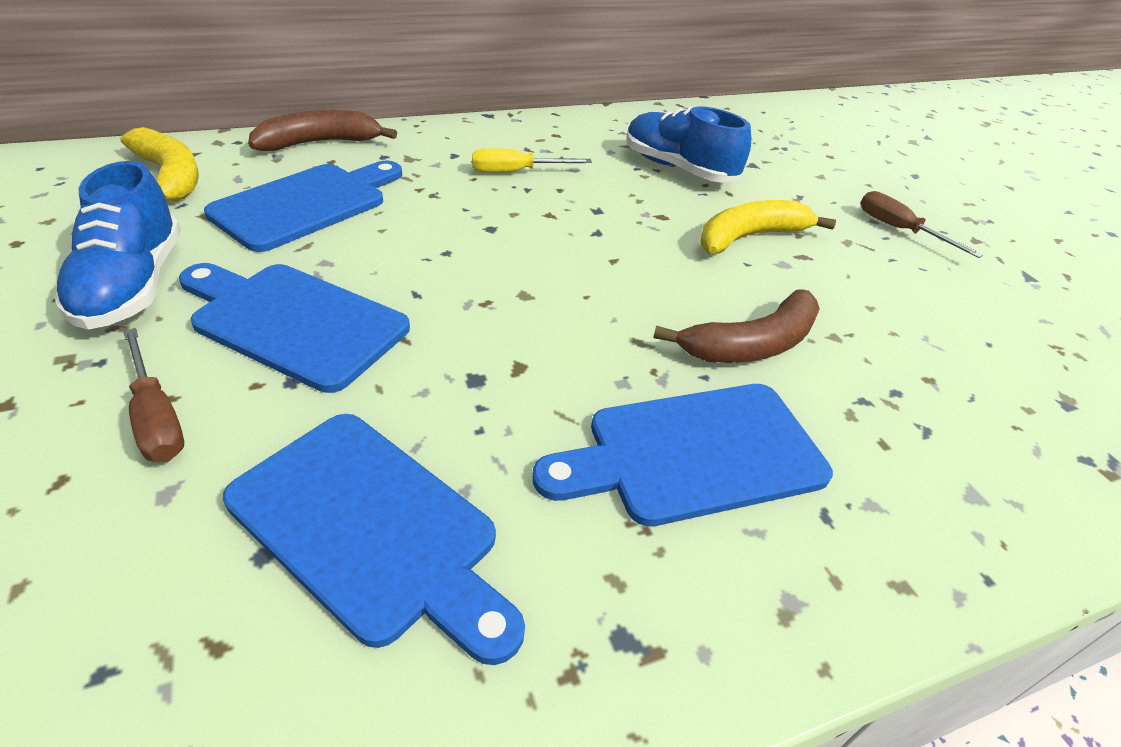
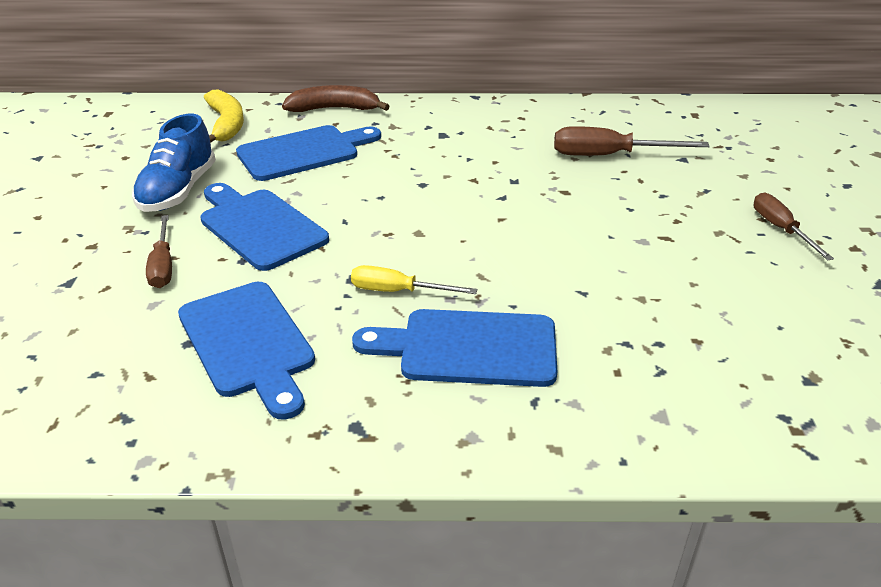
camera: 25 degrees right, 5 degrees down
yellow screwdriver [472,148,592,173] -> yellow screwdriver moved to [351,265,477,294]
blue shoe [627,106,751,183] -> brown screwdriver [554,126,710,156]
brown banana [653,289,820,363] -> none
yellow banana [701,200,836,254] -> none

